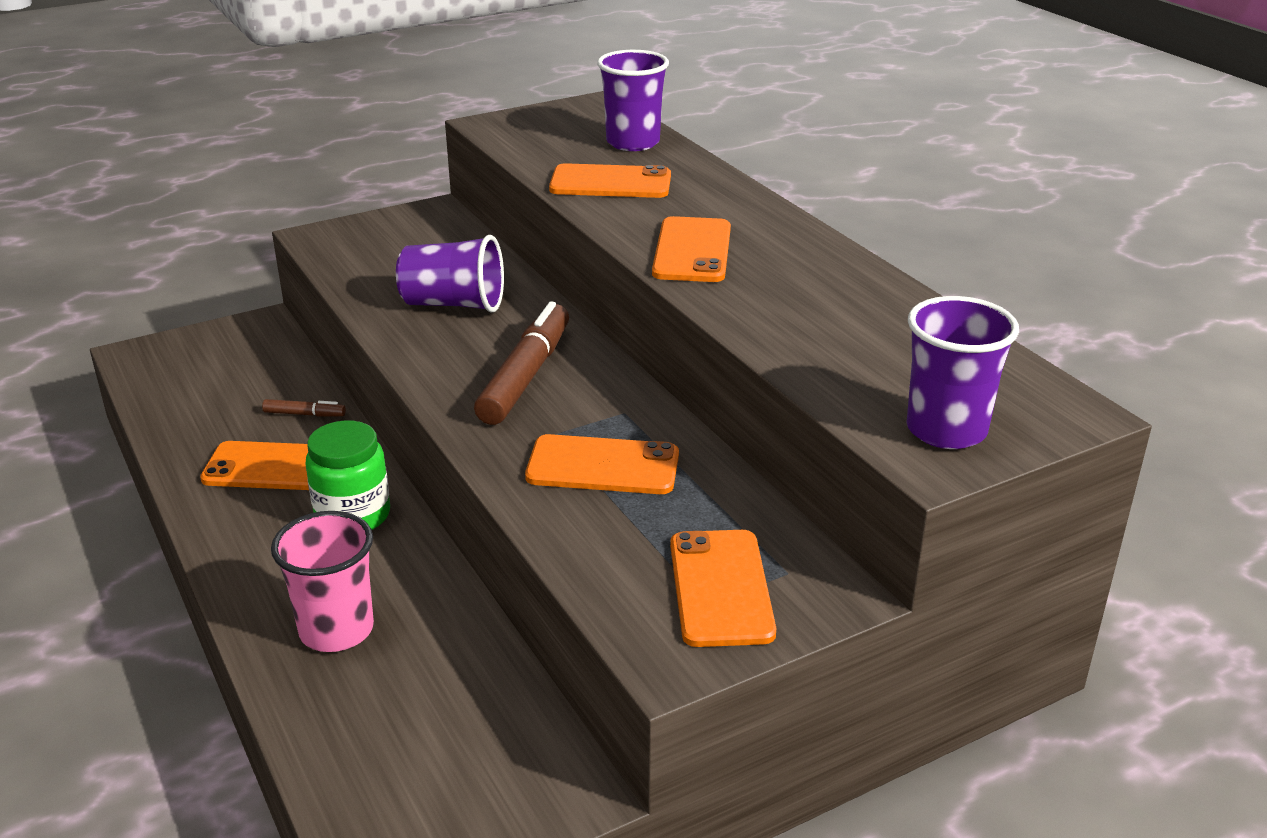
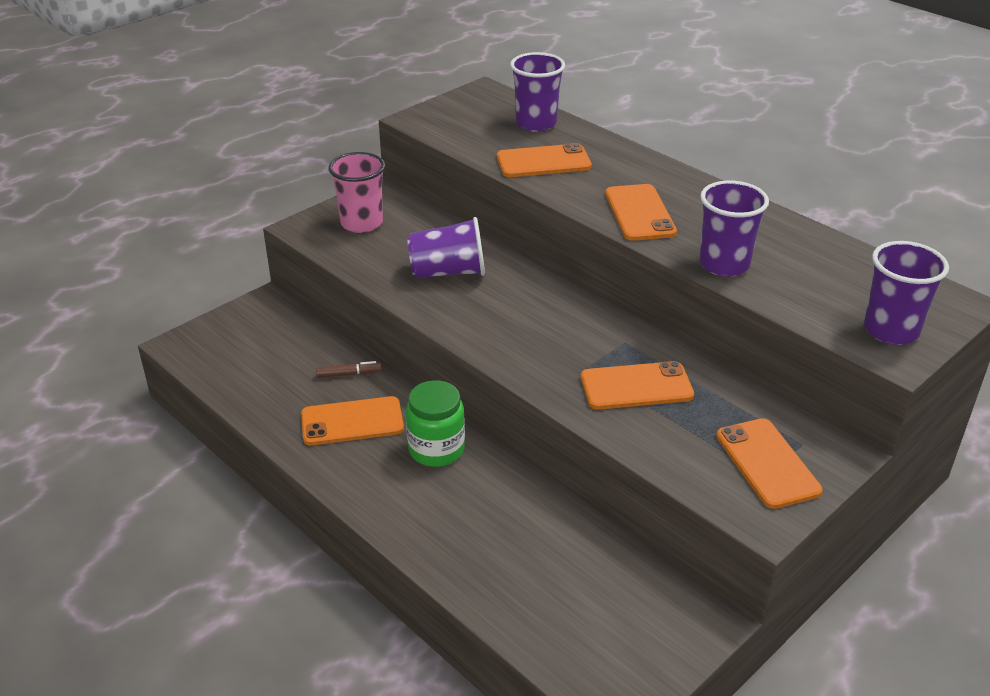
camera: 15 degrees left, 5 degrees up
pink cup [271,511,374,652] -> pink cup moved to [328,152,385,233]
brown marker [474,301,569,425] -> none
none -> purple cup [699,180,769,277]

